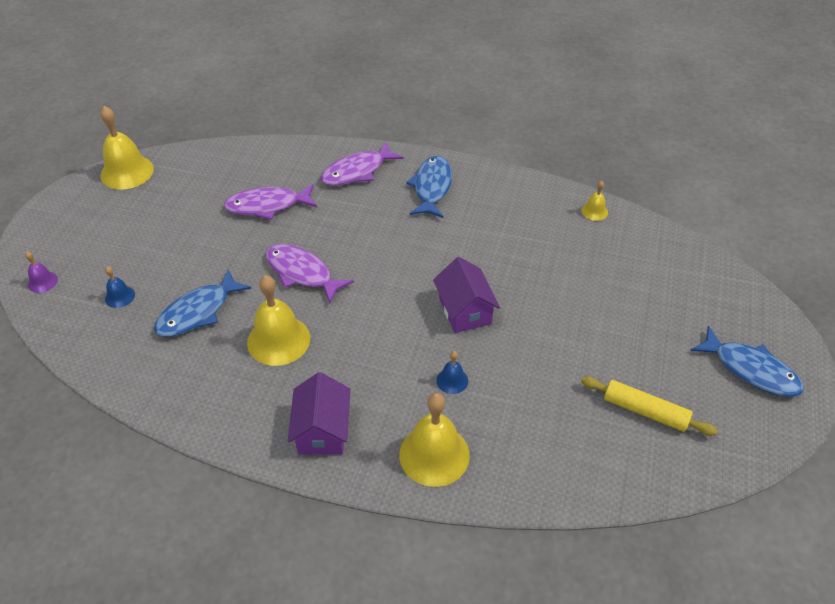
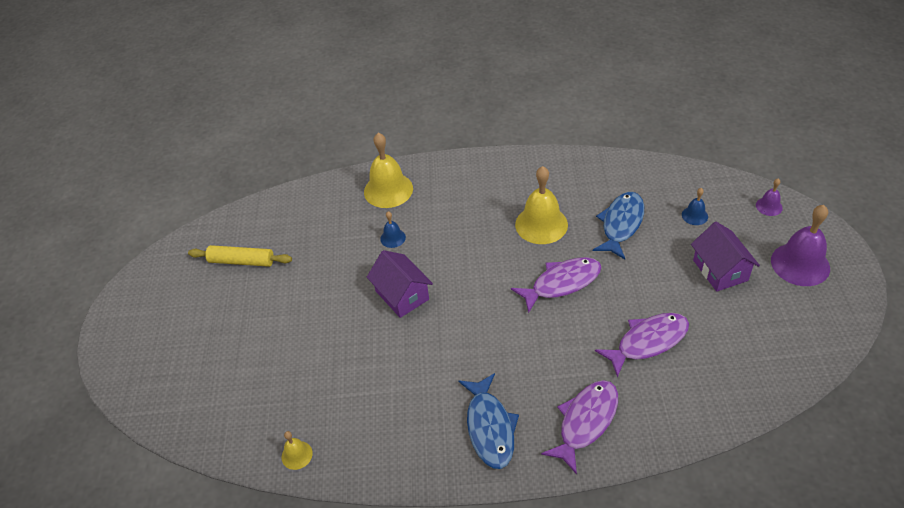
camera: 165 degrees right, 0 degrees up
yellow bell [100,106,154,189] -> none
purple fish [266,244,354,303] -> purple fish turned 45 degrees counterclockwise [511,257,601,313]
purple house [288,372,351,455] -> purple house moved to [691,222,760,292]
blue fish [690,326,804,397] -> none
none -> purple bell [771,205,830,286]

